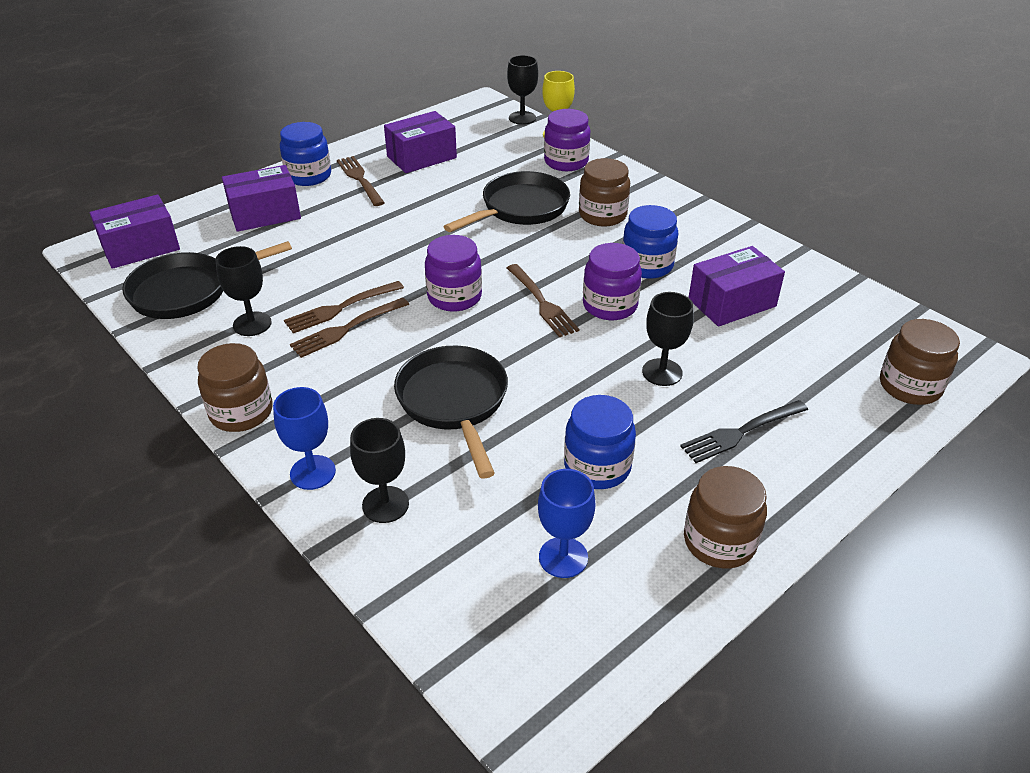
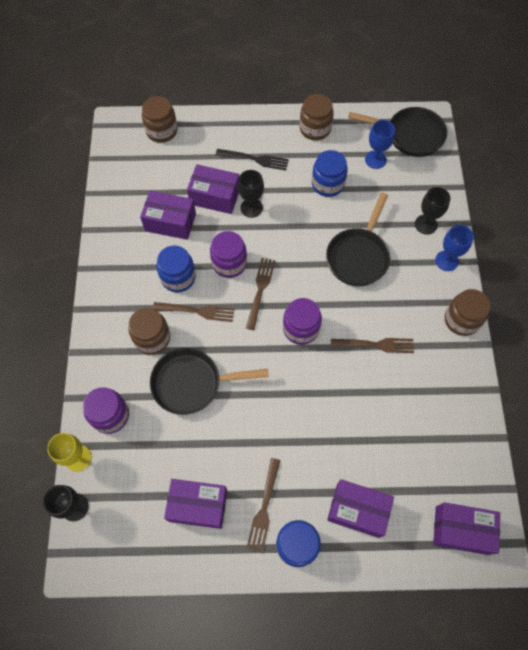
camera: 140 degrees left, 25 degrees up
black pan [122,241,292,319] -> black pan moved to [348,107,447,157]
black goblet [215,246,272,336] -> none
brown fork [284,281,404,333] -> brown fork moved to [153,302,235,322]
none -> purple box [187,164,239,214]

